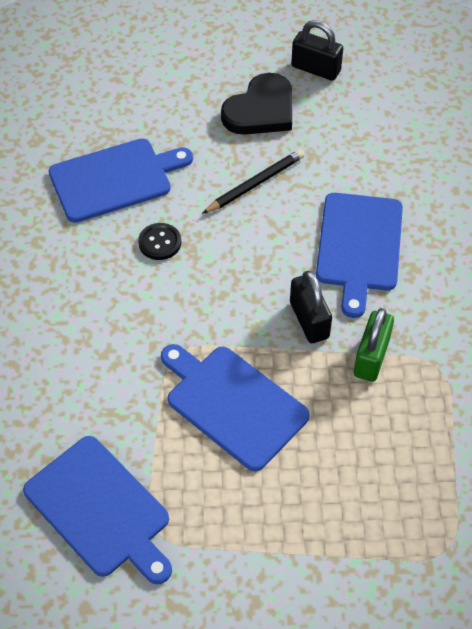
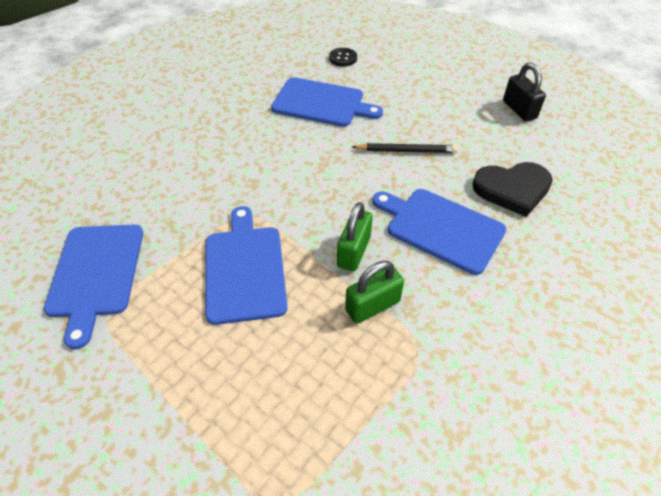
camera: 40 degrees right, 5 degrees down
black button [138,223,181,260] -> black button moved to [329,48,357,66]
black heart [221,73,292,135] -> black heart moved to [472,162,553,217]
black padlock [290,271,332,343] -> green padlock [337,202,373,271]
blue cutting board [316,193,403,318] -> blue cutting board turned 75 degrees clockwise [372,189,506,275]

